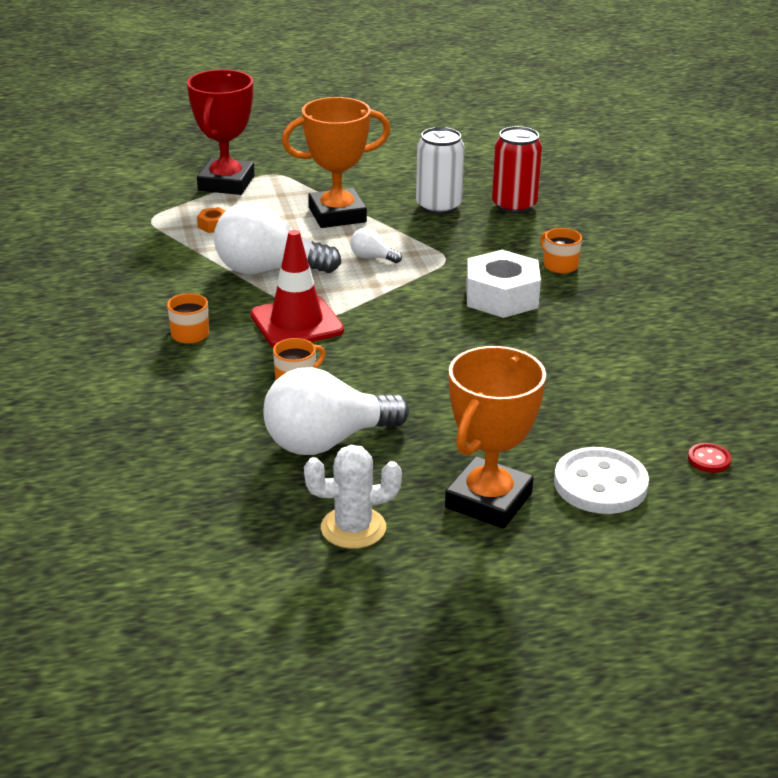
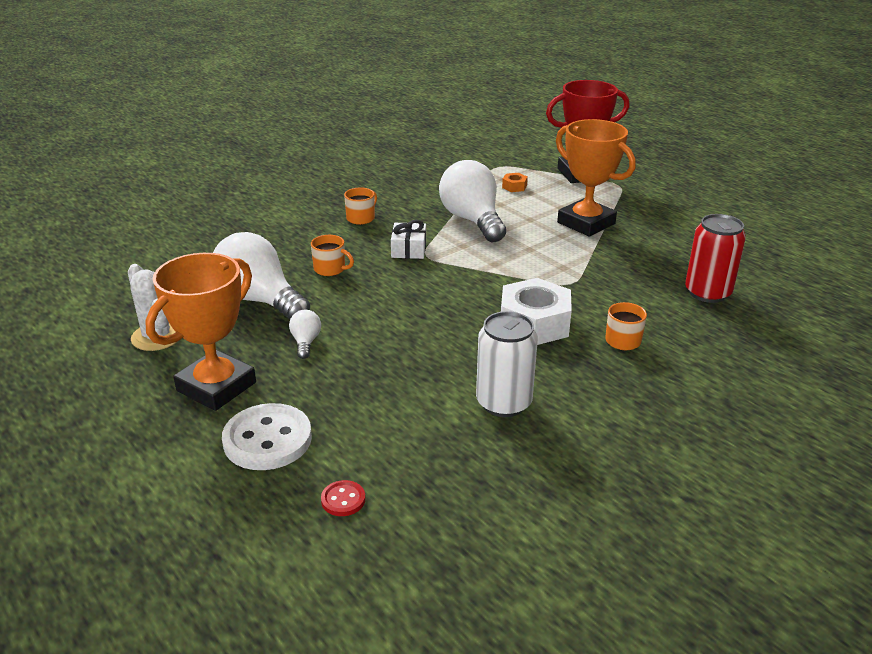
camera: 65 degrees right, 0 degrees up
red traffic cone [250,230,344,347] -> white gift [391,220,426,259]
white light bulb [350,228,402,263] -> white light bulb moved to [289,310,321,359]
white can [416,127,464,215] -> white can moved to [476,311,538,417]
orange trophy [445,346,546,529] -> orange trophy turned 60 degrees counterclockwise [145,253,256,411]

